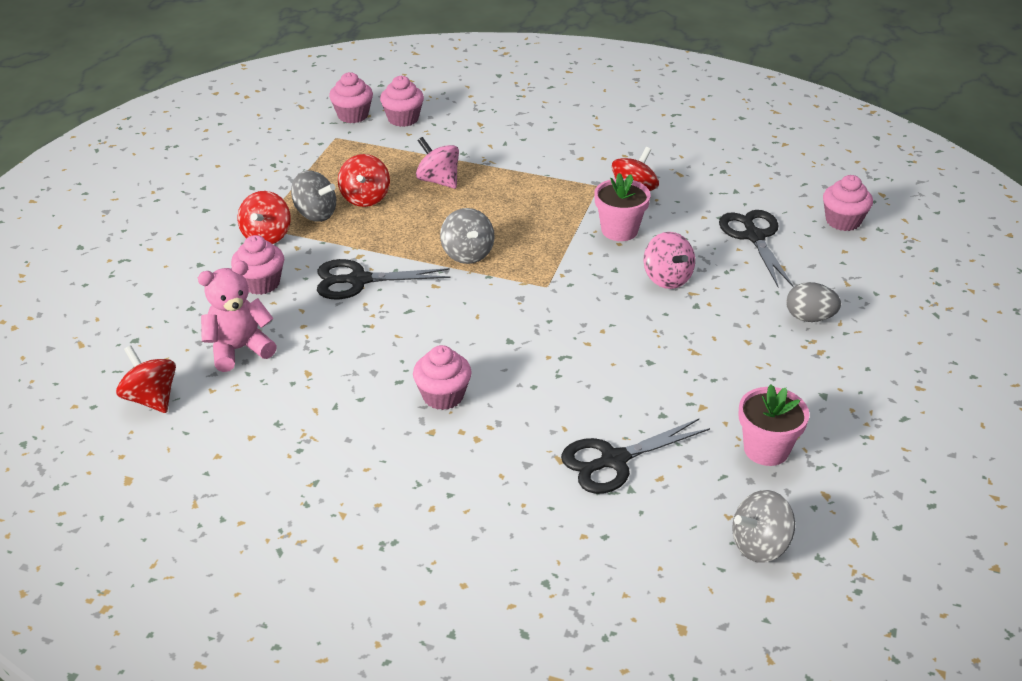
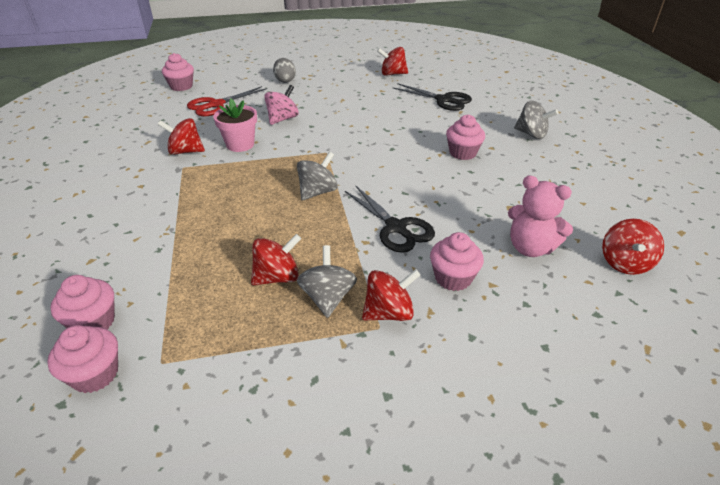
camera: 120 degrees left, 0 degrees up
pink spinning top [416,137,459,189] -> none
black scissors [719,210,794,287] -> red scissors [187,86,267,116]
grey spinning top [732,490,795,563] -> grey spinning top moved to [514,101,558,139]
pink flower pot [738,384,810,466] -> red spinning top [377,47,408,76]

